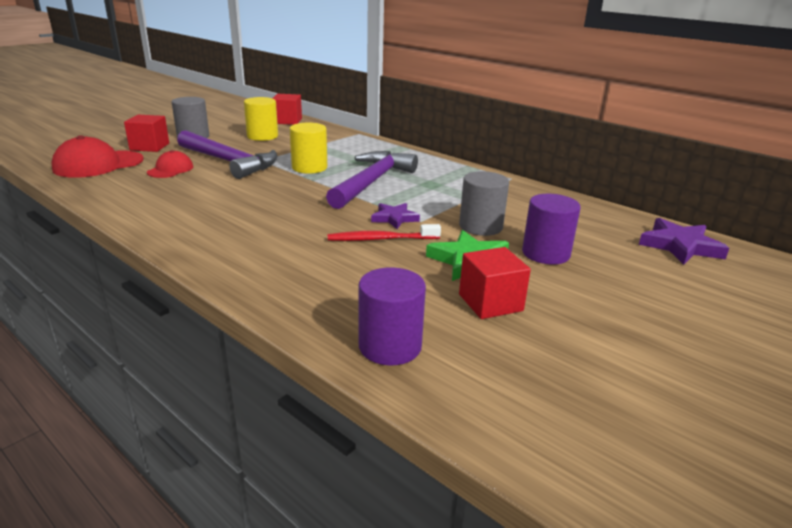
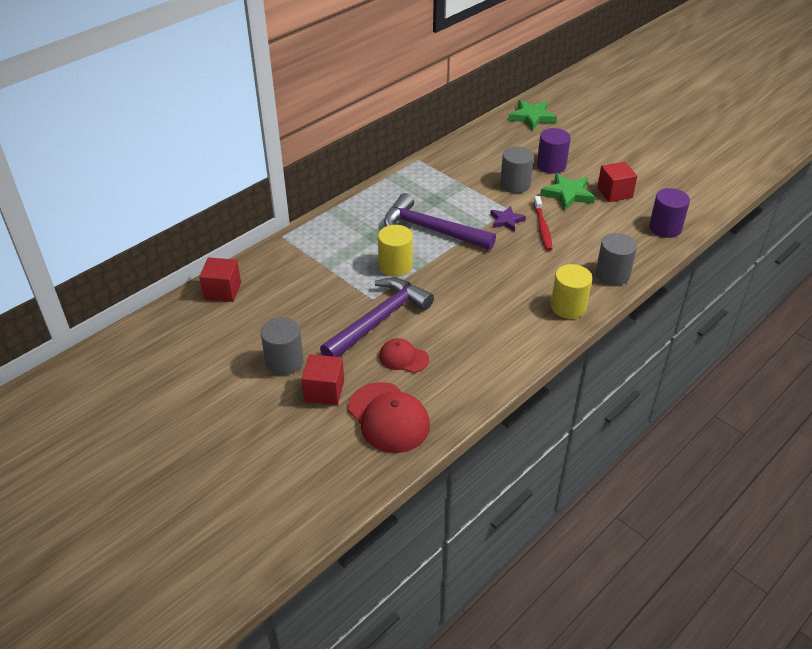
camera: 85 degrees left, 15 degrees up
yellow cylinder [244,97,278,141] -> yellow cylinder moved to [551,264,592,319]
purple star [639,218,729,265] -> green star [508,100,557,131]
none -> grey cylinder [596,233,637,285]

